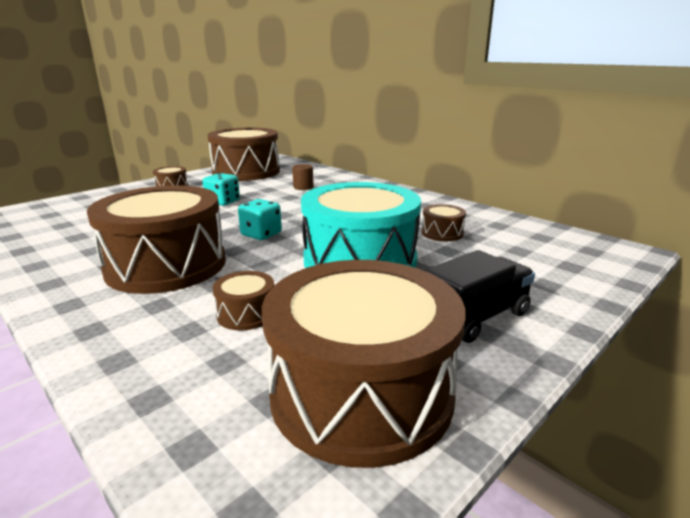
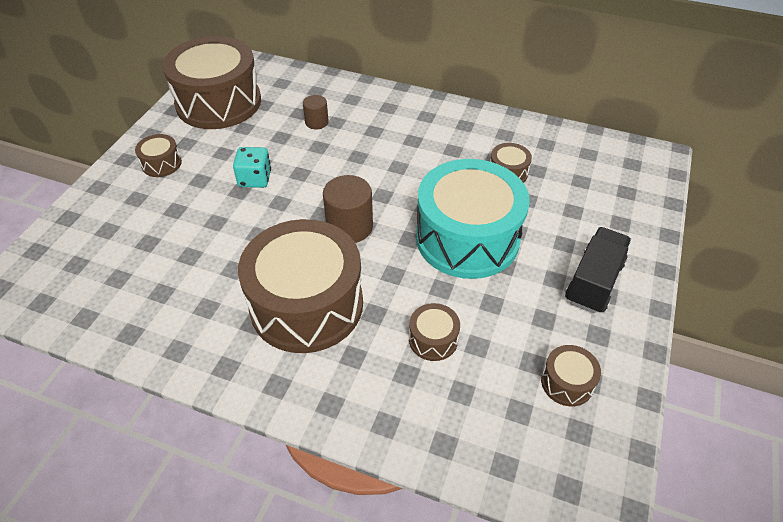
camera: 25 degrees left, 25 degrees up
turquoise dice [238,199,282,240] -> brown cylinder [323,175,373,243]
brown drum [262,260,466,468] -> brown drum [541,345,601,406], size x0.42

